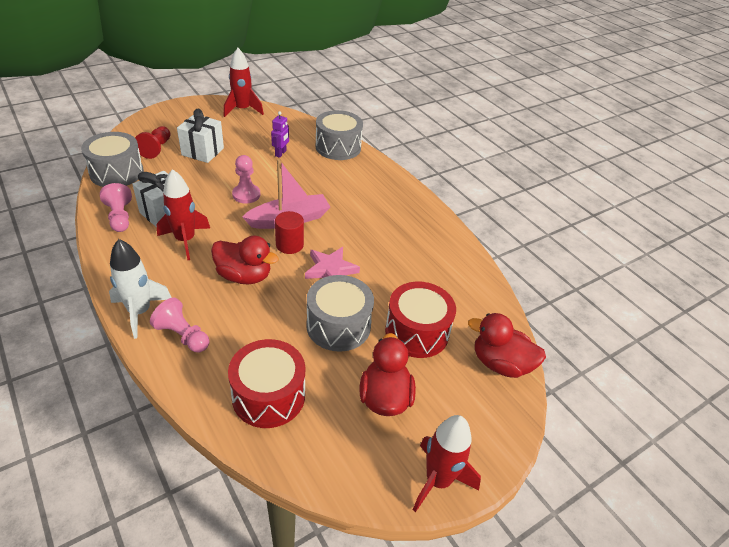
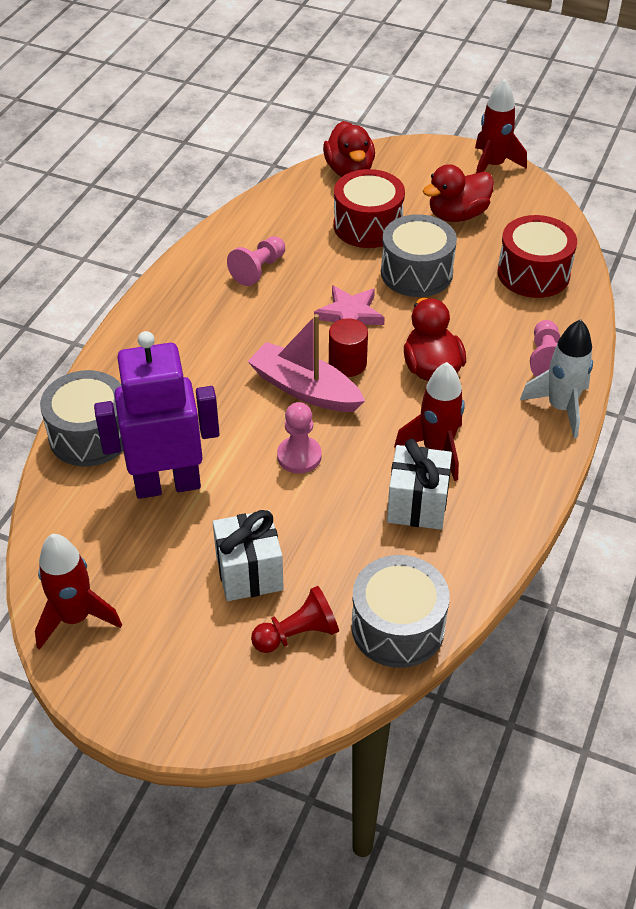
camera: 120 degrees left, 5 degrees up
pink pawn [100,183,132,232] -> pink pawn moved to [227,236,285,286]
purple robot [271,111,289,158] -> purple robot [94,331,219,499], size x2.47

